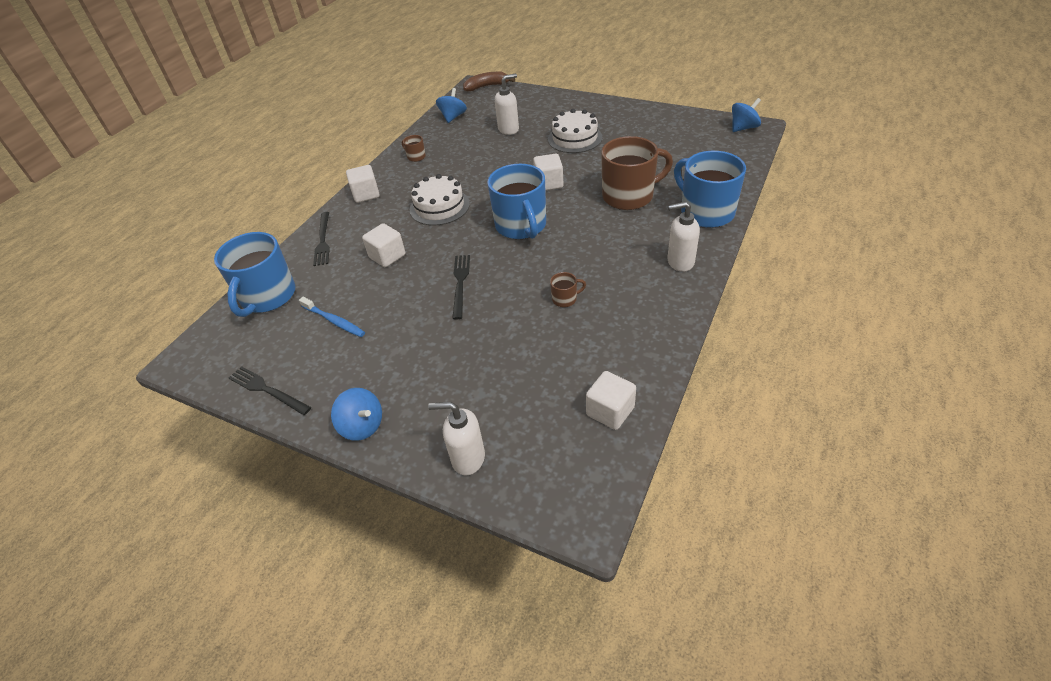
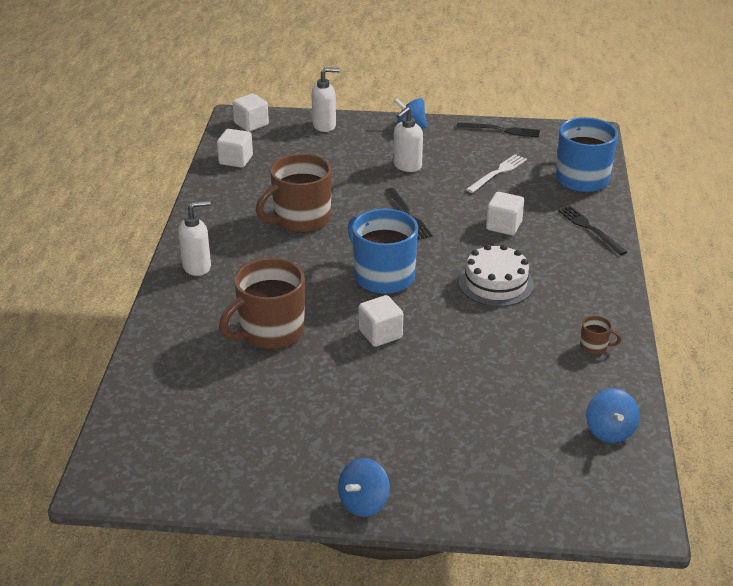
camera: 155 degrees right, 10 degrees down
blue toothbrush [299,297,365,337] -> white fork [466,154,527,193]
white cube [346,165,380,203] -> white cube moved to [233,93,269,132]
brown banana [463,72,515,91] -> none
white soap dispenser [495,74,519,135] -> white soap dispenser moved to [393,107,423,172]
white cake [548,109,602,153] -> none
brown mug [550,272,586,307] -> brown mug [256,153,332,233], size x2.39
blue mug [674,151,746,228] -> none
blue spinning top [732,98,761,132] -> blue spinning top moved to [338,458,390,517]

